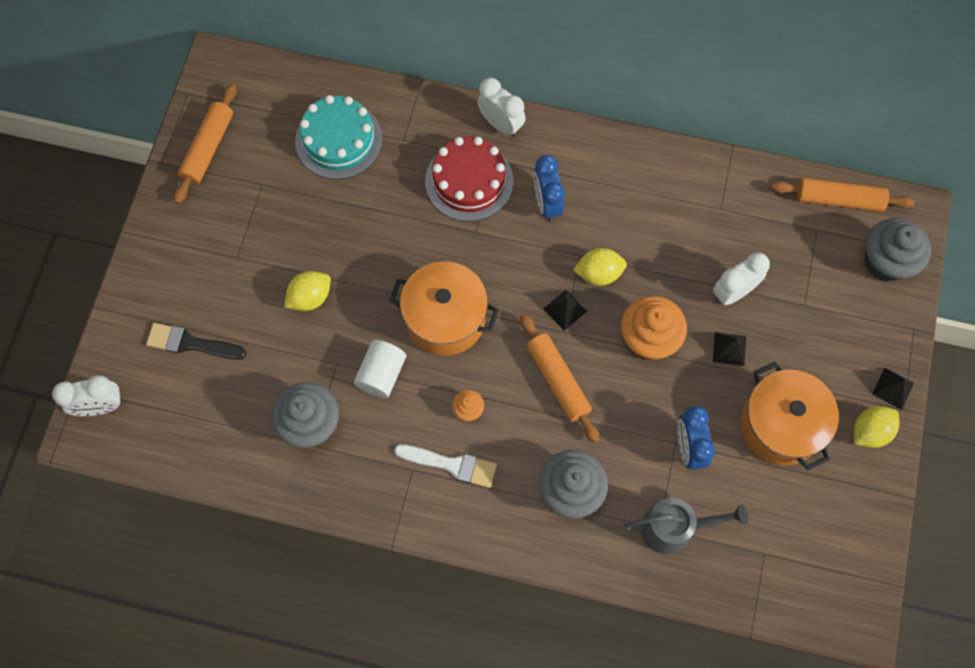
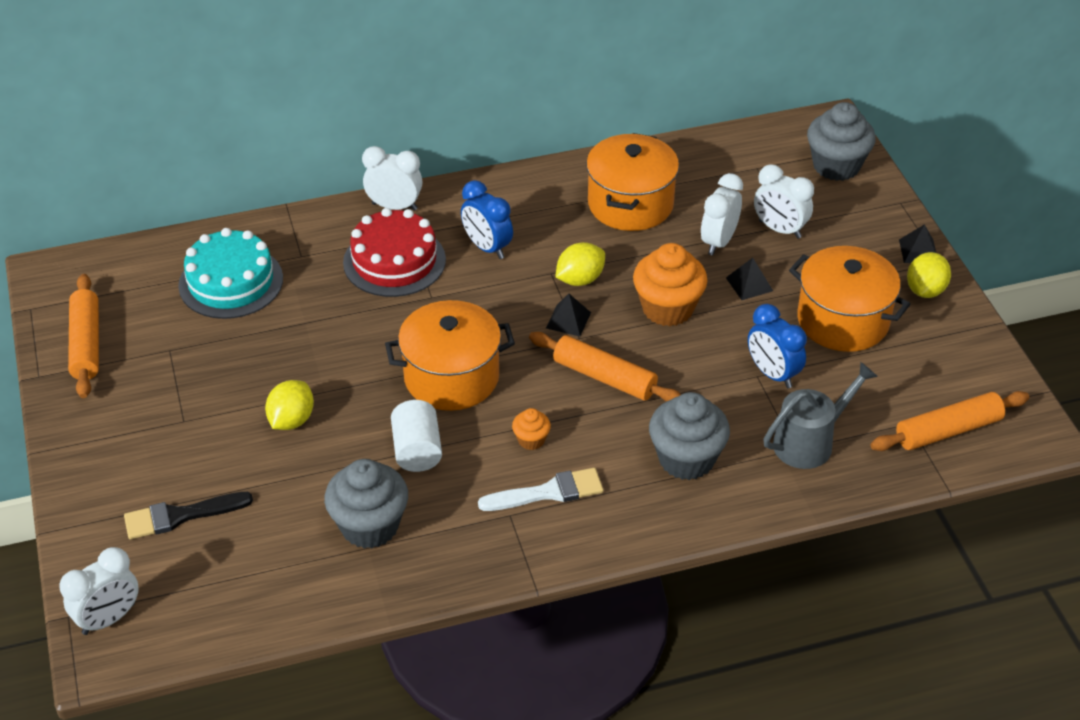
camera: 30 degrees left, 25 degrees down
orange rolling pin [771,178,915,212] -> orange rolling pin moved to [870,391,1029,451]
none -> orange pot [586,133,679,231]
none -> white clock [754,165,814,239]

